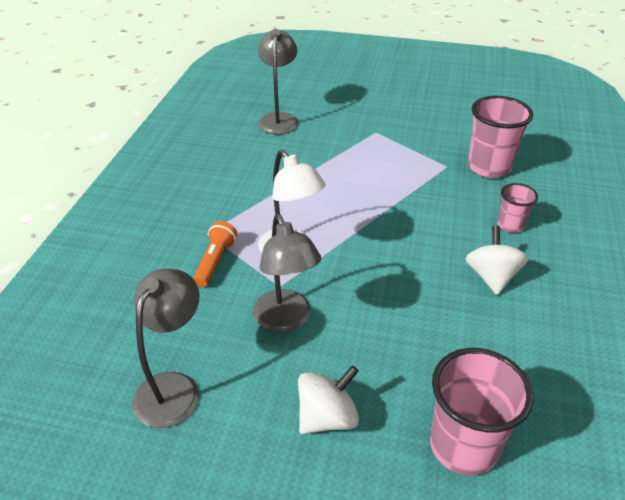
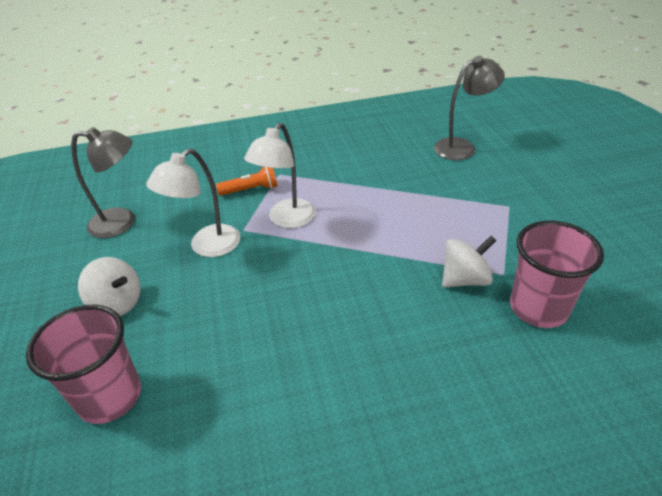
camera: 65 degrees right, 0 degrees up
grey lamp [253,214,321,333] -> white lamp [146,148,240,257]
white spinning top [465,226,529,295] -> white spinning top moved to [442,236,496,287]
pink cup [497,183,538,233] -> none

